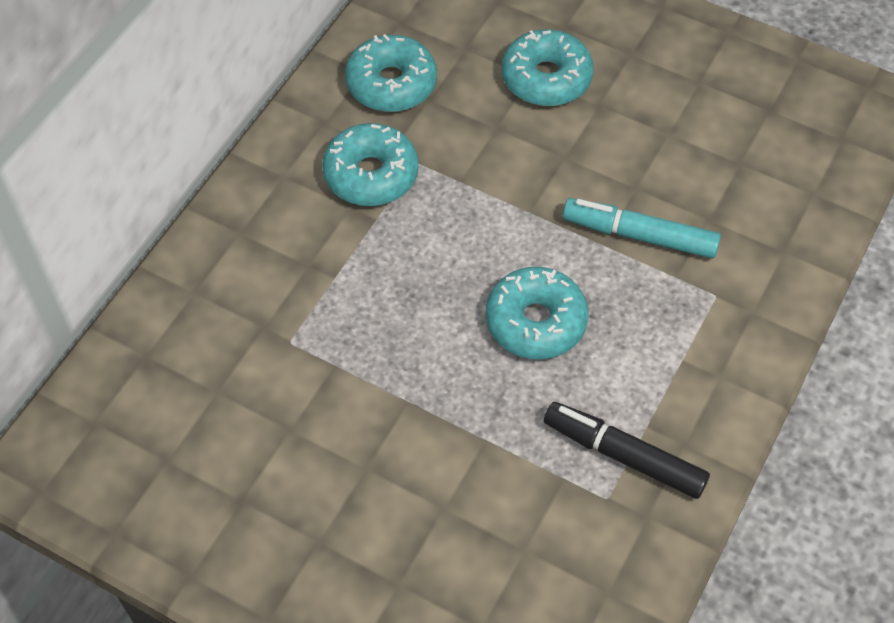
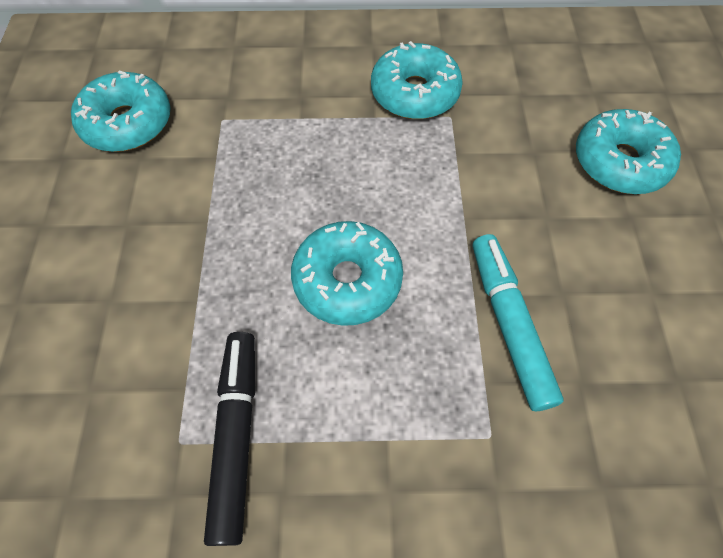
camera: 60 degrees right, 5 degrees up
turquoise donut [345,34,437,112] -> turquoise donut moved to [71,71,171,152]

